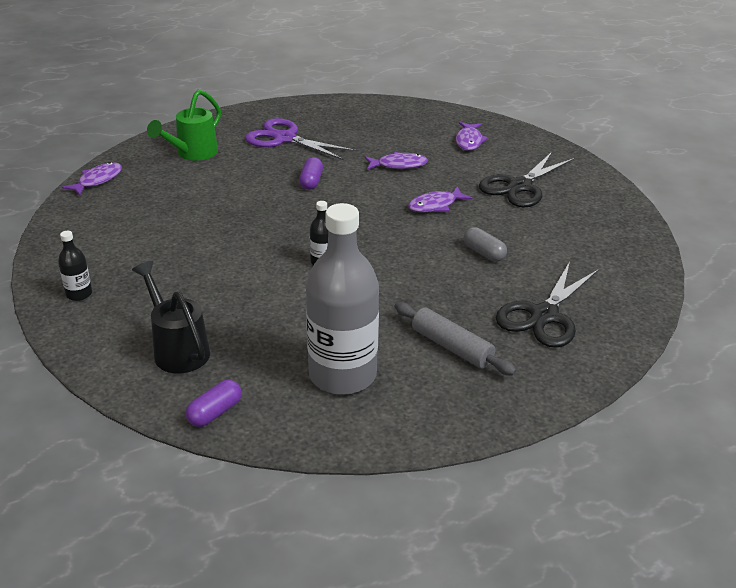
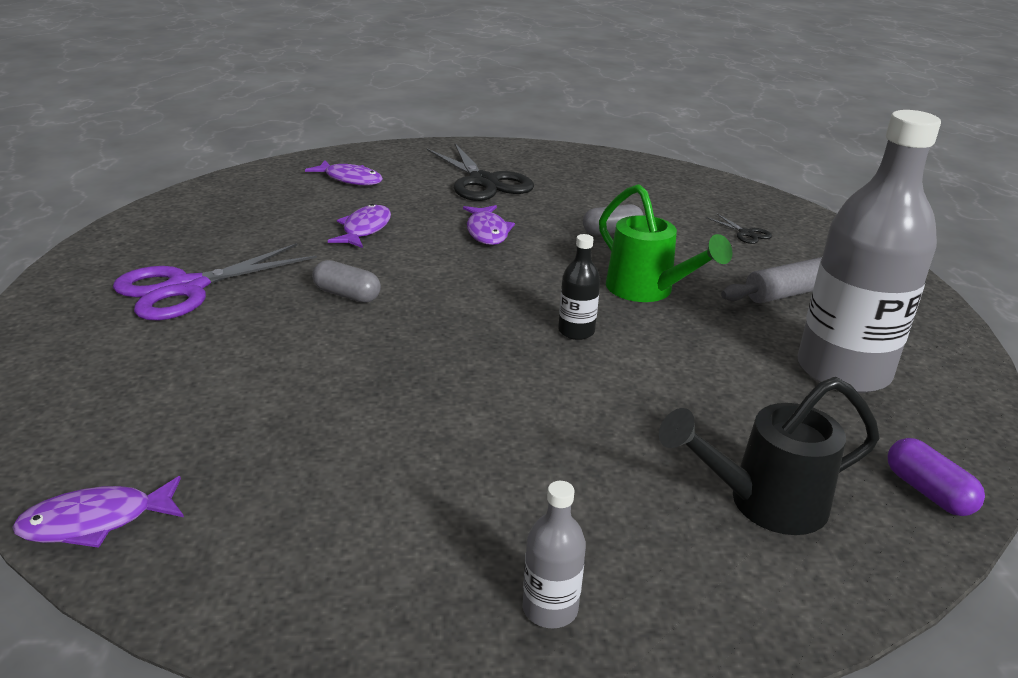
camera: 70 degrees left, 5 degrees down
black bottle [58,231,92,301] -> grey bottle [522,481,586,628]
purple fish [62,162,122,196] -> purple fish turned 75 degrees counterclockwise [12,476,184,548]
green watering can [147,89,221,161] -> green watering can moved to [599,184,733,302]
purple capsule [299,157,323,190] -> grey capsule [312,260,381,303]
black scissors [496,261,599,348] -> black scissors [706,213,772,244], size x0.42

